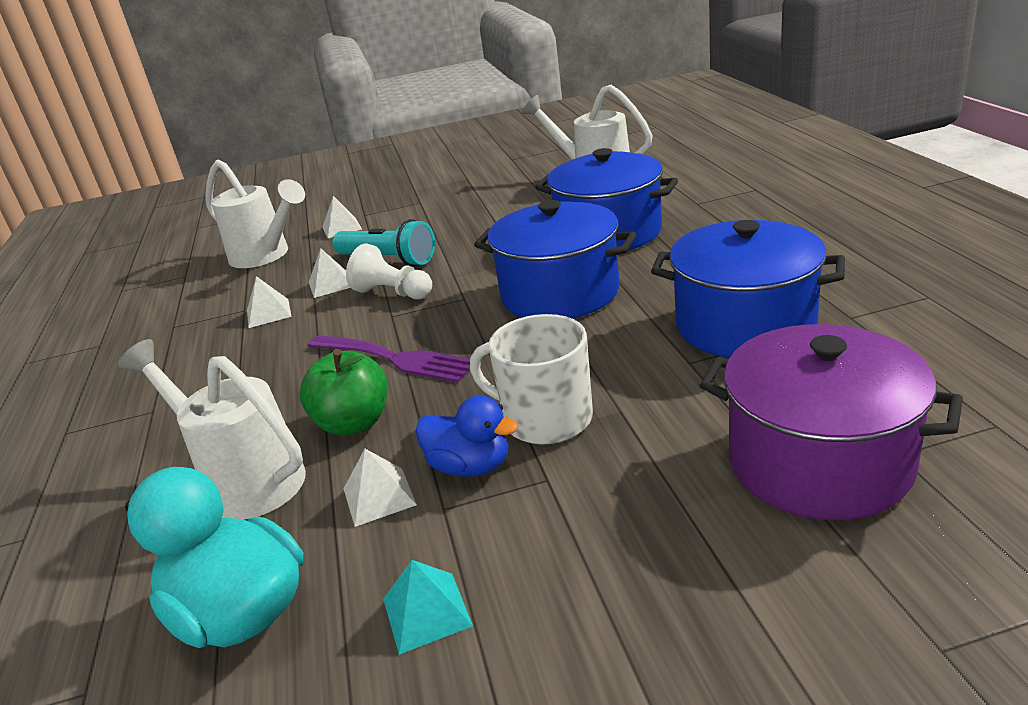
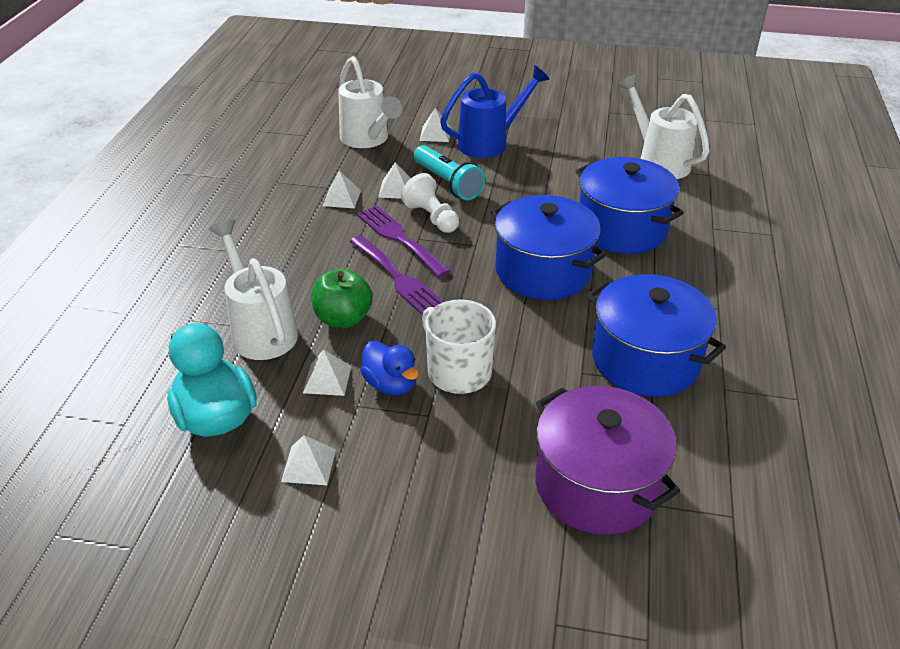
camera: 20 degrees right, 10 degrees up
turquoise pyramid [383,560,473,655] -> white pyramid [281,435,336,485]
none -> purple fork [357,206,451,277]
none -> blue watering can [440,65,550,158]

